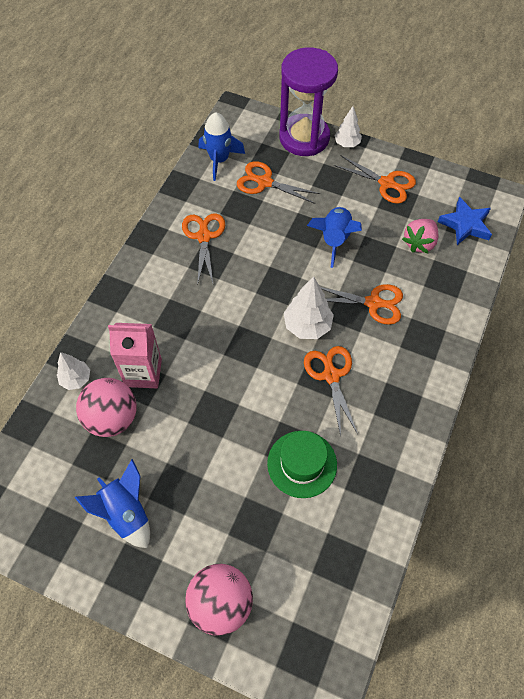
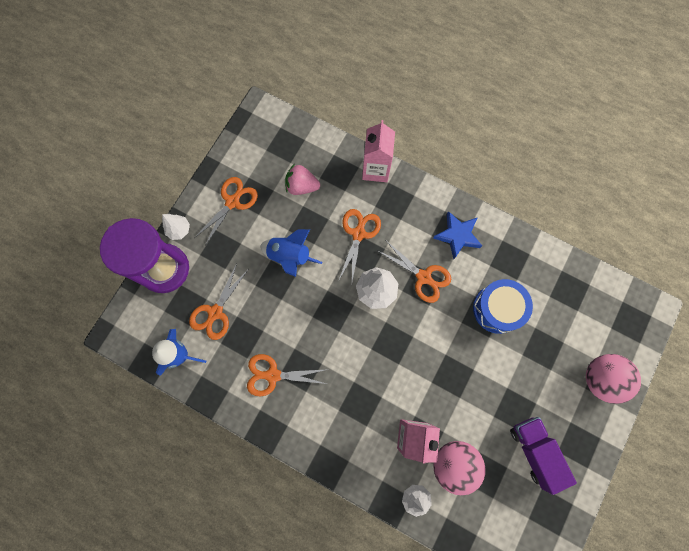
camera: 85 degrees left, 15 degrees up
blue rocket [74,459,150,548] -> purple truck [510,417,577,495]
green hat [267,431,337,498] -> blue drum [473,279,533,334]
orange scissors [304,346,358,437] -> orange scissors turned 135 degrees counterclockwise [378,242,451,303]
pink strawberry [402,219,438,253] -> pink strawberry turned 150 degrees clockwise [285,164,320,195]
blue star [438,197,492,245] -> blue star moved to [433,211,482,259]
none -> pink carton [362,120,395,182]

